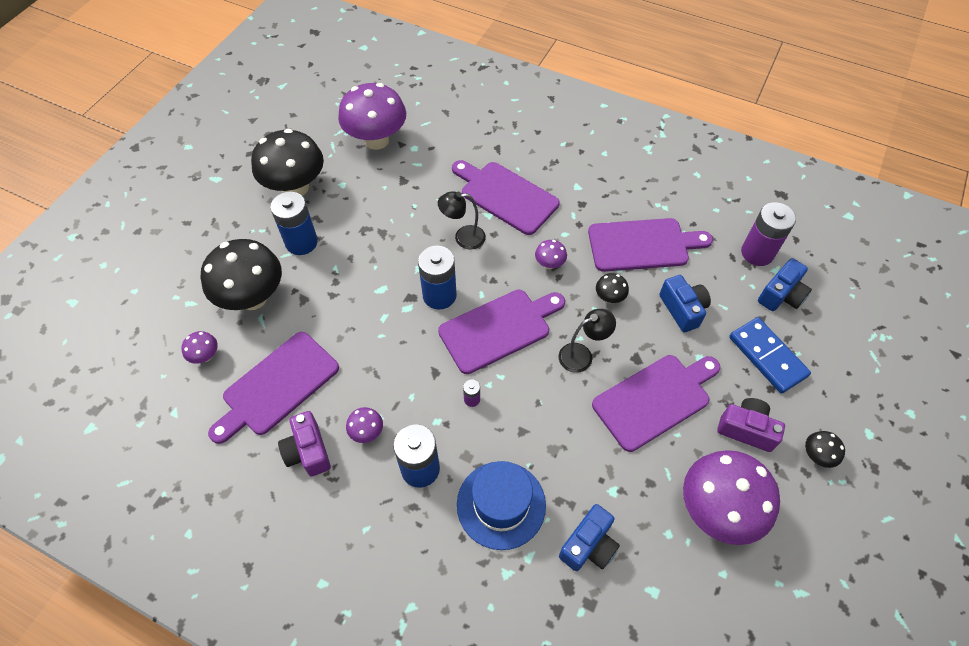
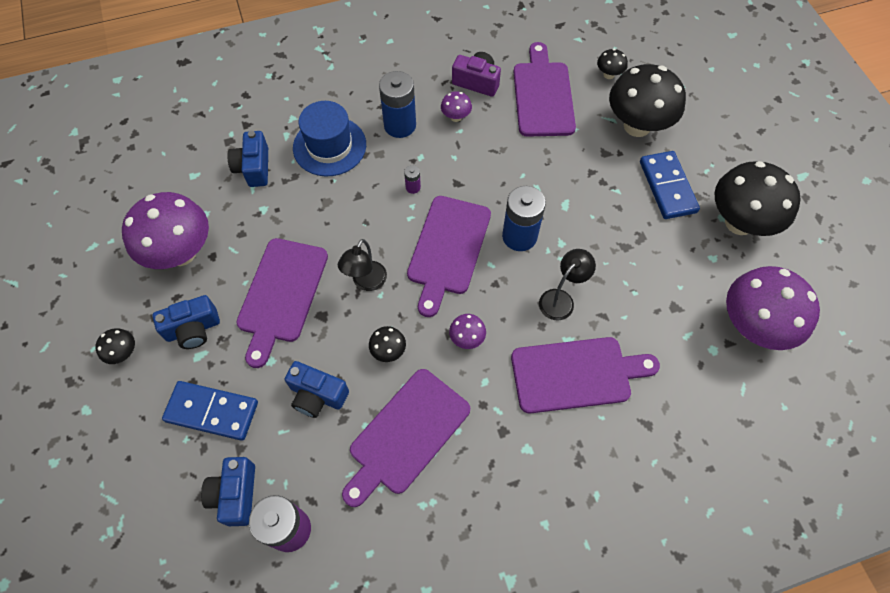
camera: 135 degrees right, 5 degrees up
purple mushroom [181,331,218,364] -> black mushroom [597,49,628,79]
blue battery [270,191,318,255] -> blue domino [640,151,700,219]
purple camera [717,398,785,452] -> blue camera [152,295,220,349]

